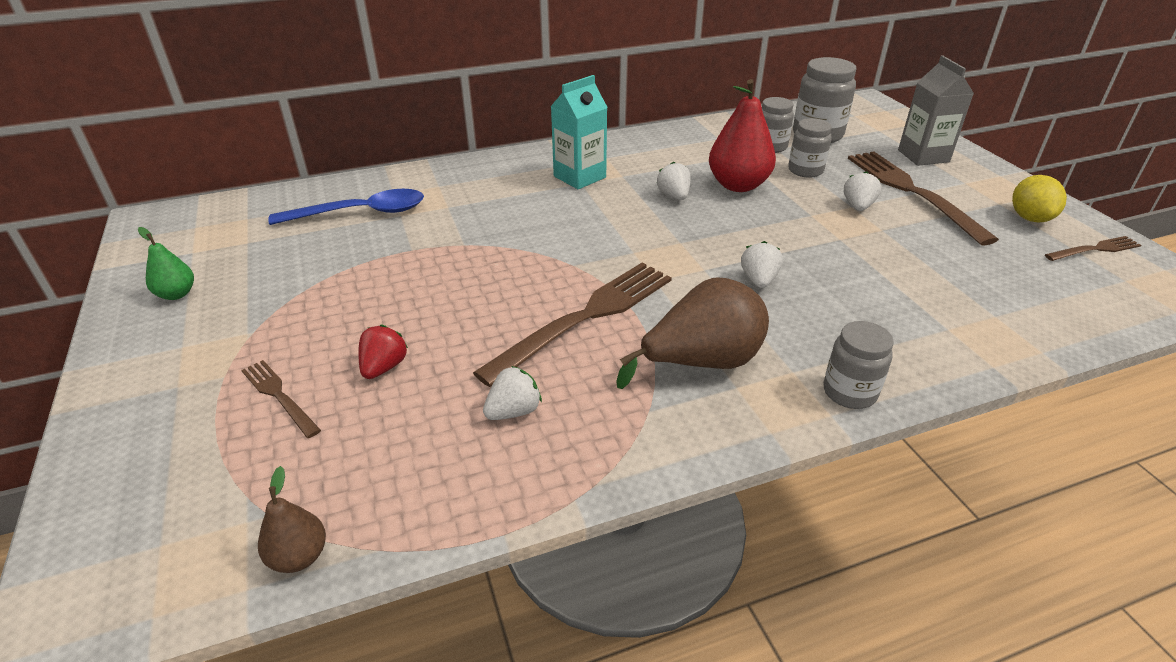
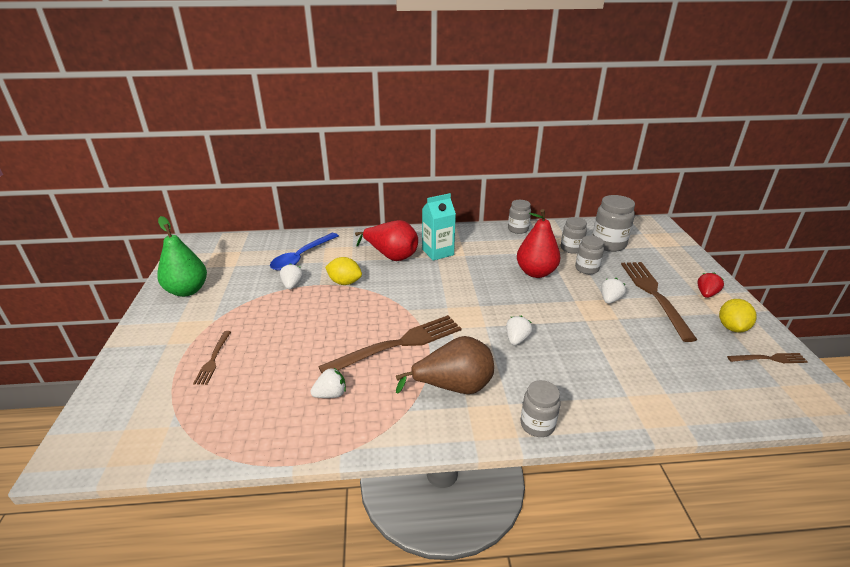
camera: 15 degrees right, 5 degrees down
green pear [138,227,194,300] -> green pear [157,216,207,297], size x1.90
brown fork [241,360,321,438] -> brown fork turned 150 degrees counterclockwise [193,331,231,385]
brown pear [258,466,326,573] -> none
blue spoon [268,189,424,225] -> blue spoon turned 120 degrees clockwise [270,233,339,271]
red strawberry [358,325,408,379] -> red strawberry moved to [697,272,724,298]
white strawberry [657,162,691,200] -> white strawberry moved to [280,263,303,289]
grey carton [898,55,974,166] -> none
none -> yellow lemon [325,257,362,285]
none -> red pear [355,220,418,261]
none -> grey jar [508,200,531,234]

